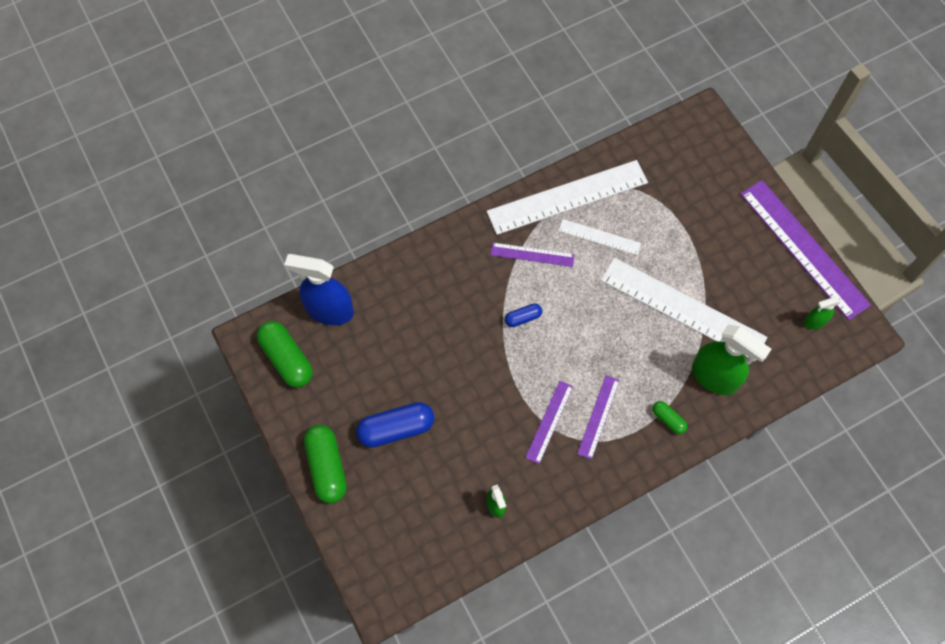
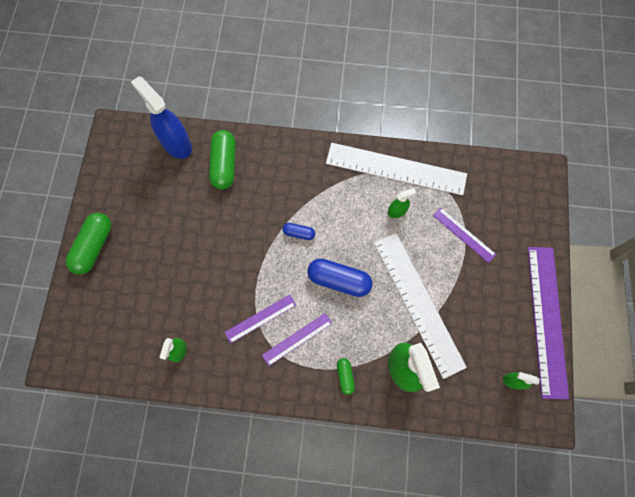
camera: 35 degrees right, 5 degrees up
green capsule [257,321,313,388] -> green capsule moved to [209,130,235,189]
blue capsule [356,402,434,448] -> blue capsule moved to [307,258,373,297]
purple ruler [491,243,575,267] -> purple ruler moved to [433,208,496,263]
white ruler [558,219,641,255] -> green spray bottle [388,188,416,218]

